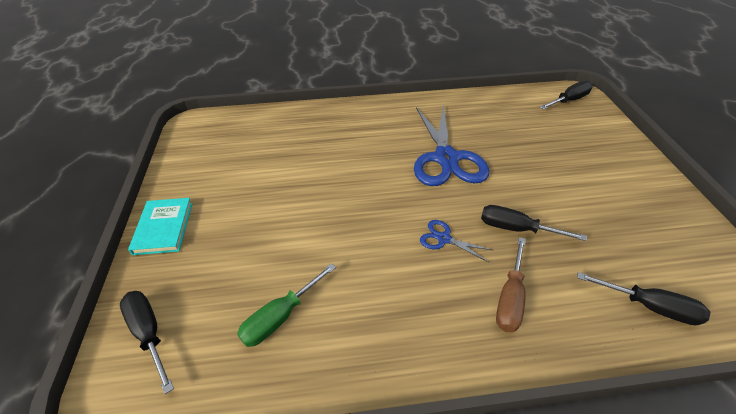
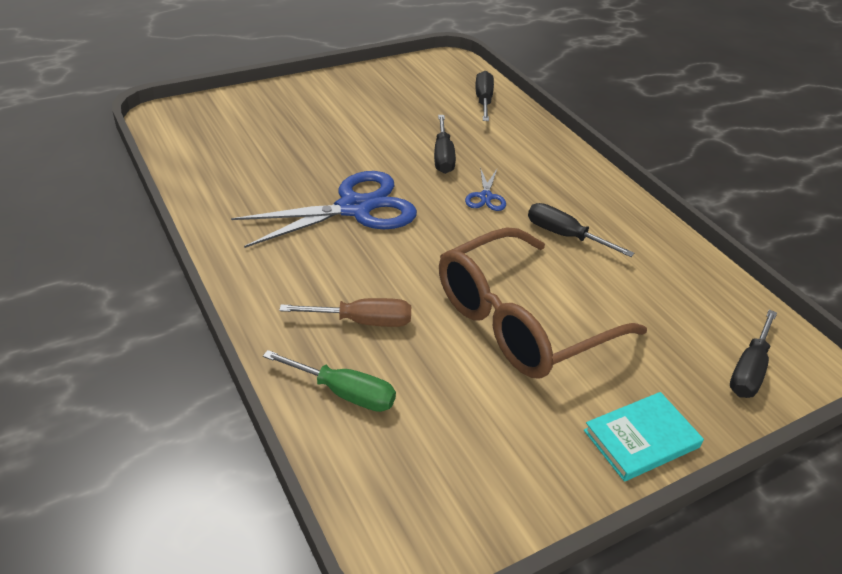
camera: 115 degrees left, 5 degrees down
green screwdriver [237,263,336,347] -> green screwdriver moved to [263,350,396,412]
brown screwdriver [496,237,526,333] -> brown screwdriver moved to [279,298,411,327]
black screwdriver [540,81,593,109] -> black screwdriver moved to [528,203,634,257]
none -> brown glasses [439,227,647,379]

